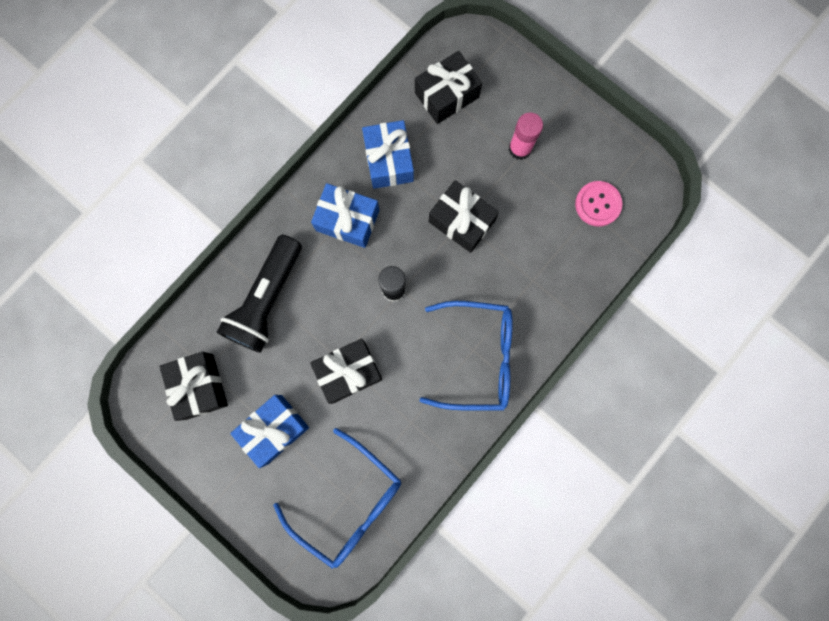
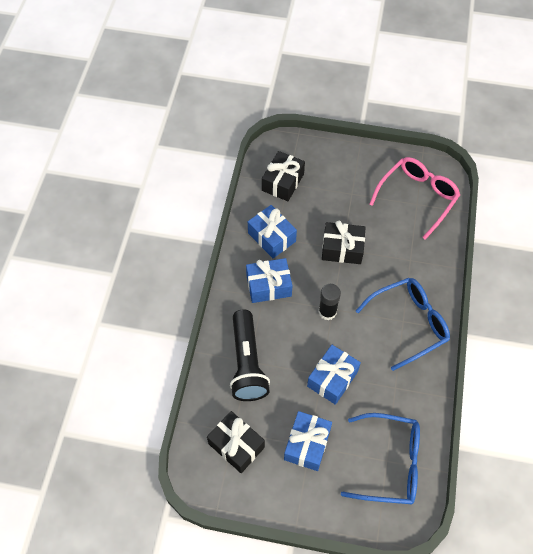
camera: 30 degrees left, 20 degrees down
black gift [310,338,382,404] -> blue gift [307,345,361,405]
pink glue stick [509,112,543,160] -> none
pink button [575,181,622,227] -> pink glasses [370,157,460,240]

